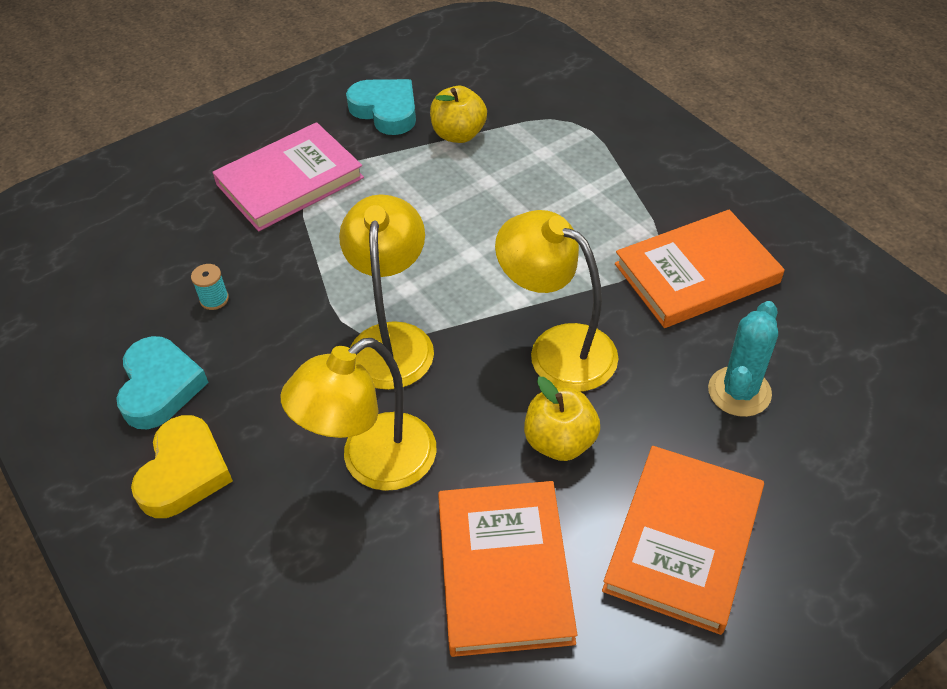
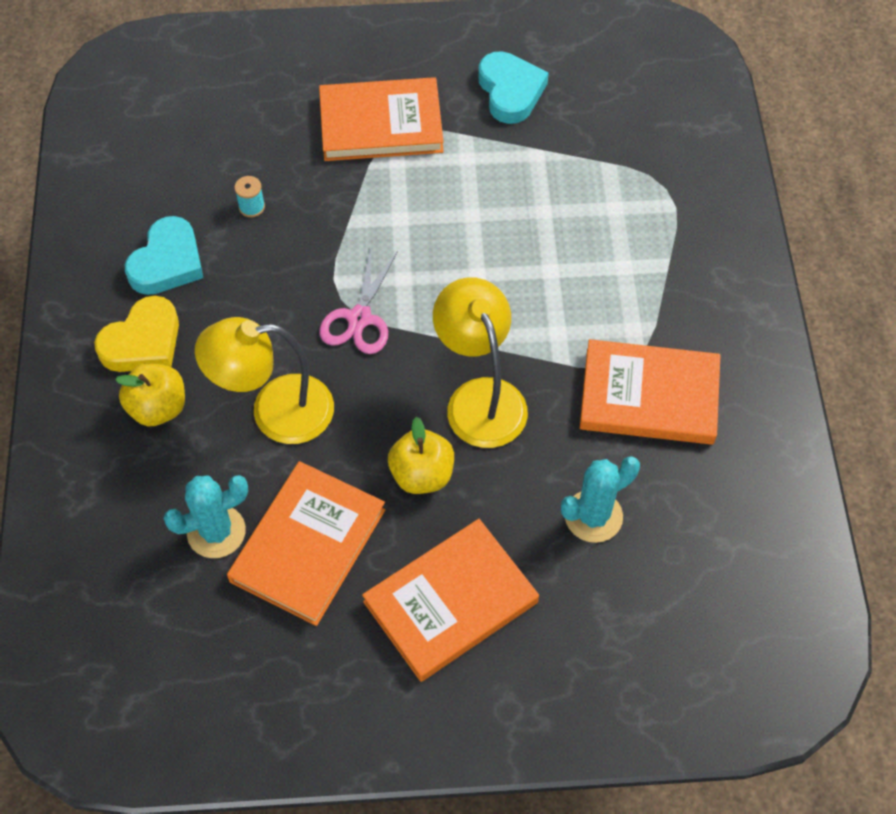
camera: 30 degrees right, 10 degrees up
pink book [212,122,364,231] -> orange book [319,77,444,161]
yellow lamp [339,194,434,390] -> pink scissors [320,246,398,354]
yellow apple [430,86,487,143] -> yellow apple moved to [115,363,185,426]
none -> turquoise cactus [163,475,248,558]

